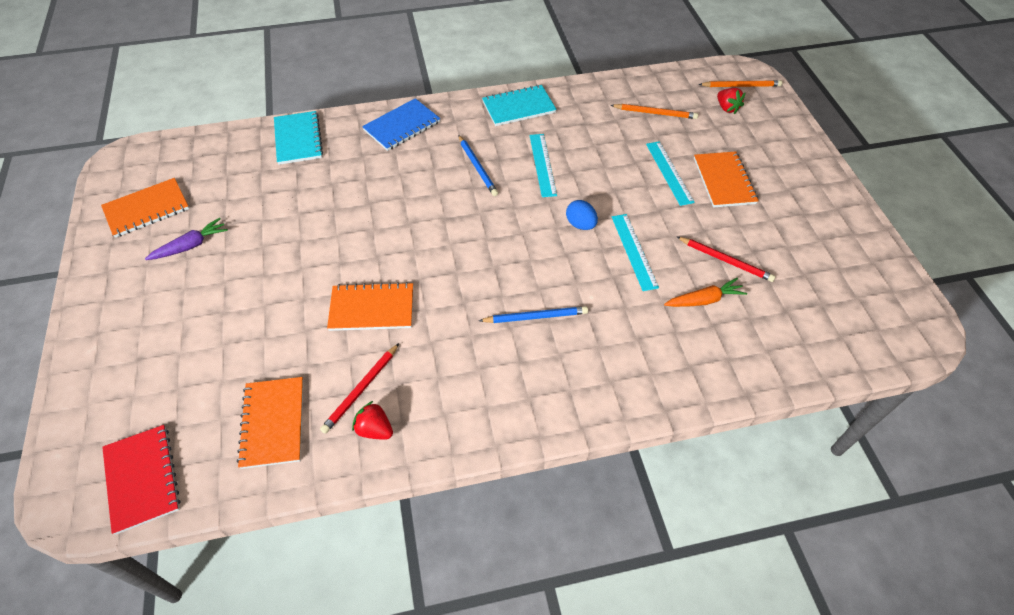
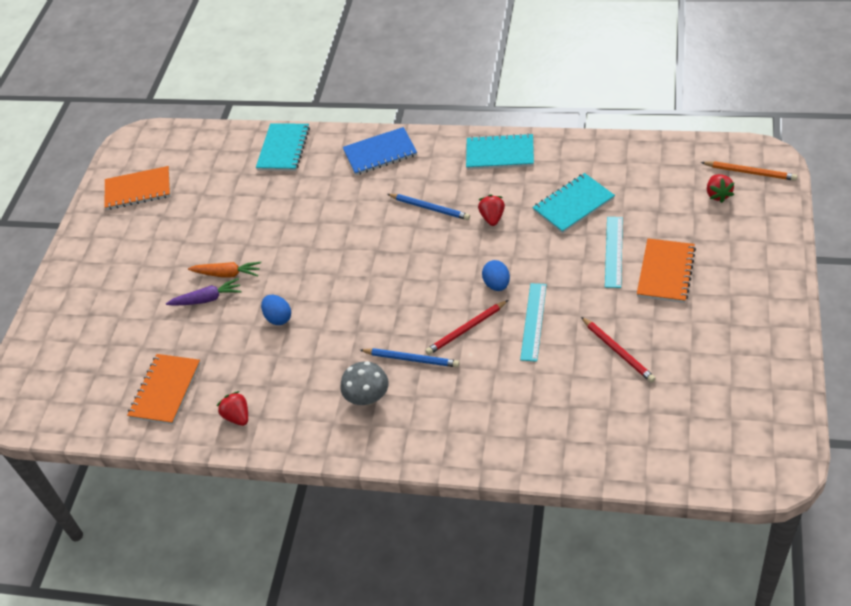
camera: 30 degrees right, 5 degrees down
red notebook [102,425,181,535] -> none
purple carrot [145,218,228,260] -> purple carrot moved to [166,278,242,306]
red pencil [320,343,399,434] -> red pencil moved to [425,300,508,355]
orange notebook [327,282,413,331] -> blue egg [261,295,291,325]
blue pencil [458,135,498,196] -> blue pencil turned 60 degrees counterclockwise [387,194,470,220]
turquoise ruler [530,134,557,197] -> red strawberry [478,194,505,226]
orange pencil [610,104,698,119] -> none
orange carrot [664,278,747,307] -> orange carrot moved to [188,262,261,278]
none -> grey mushroom [340,361,389,405]
none -> turquoise notebook [532,173,615,234]

